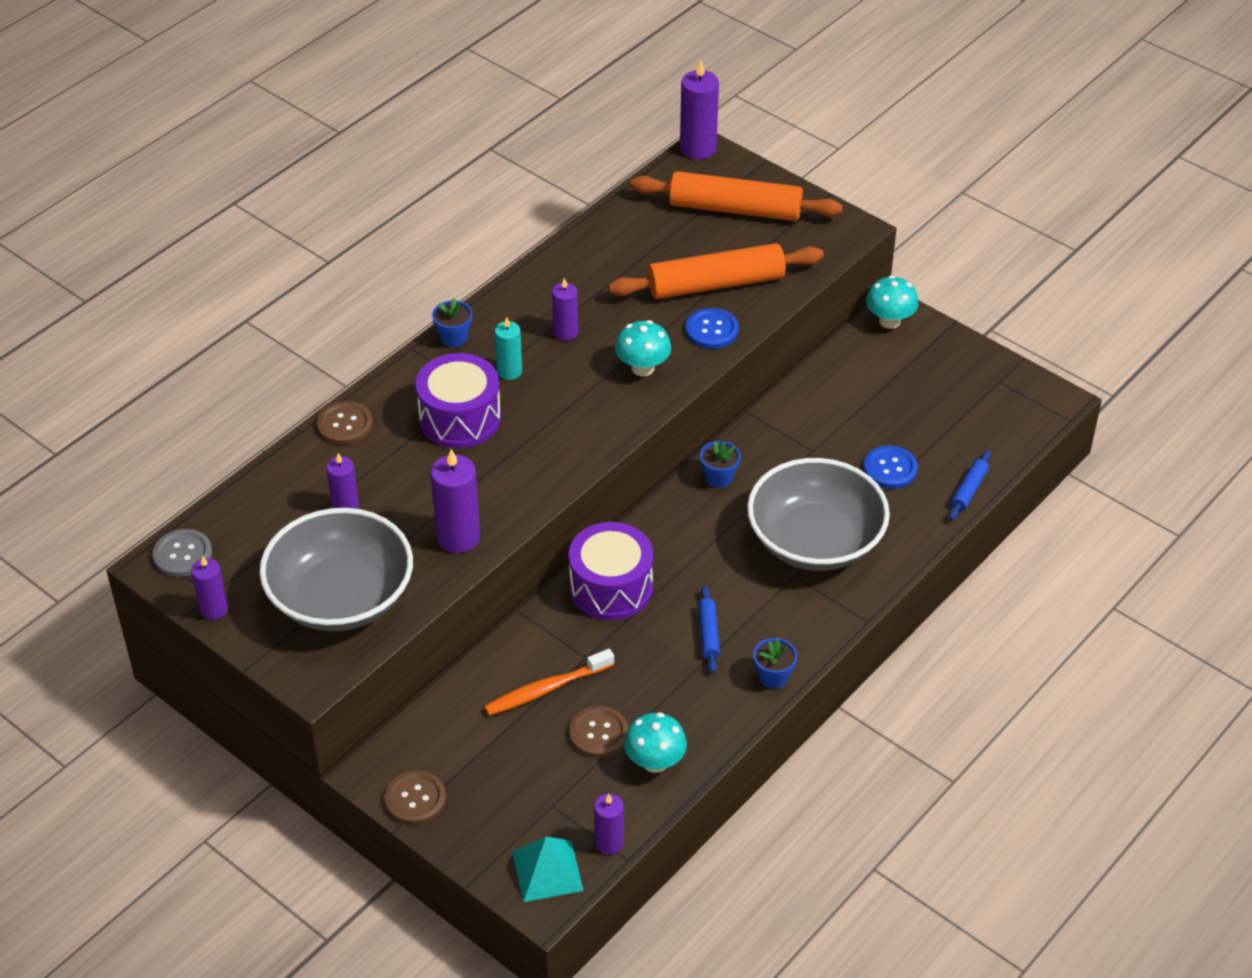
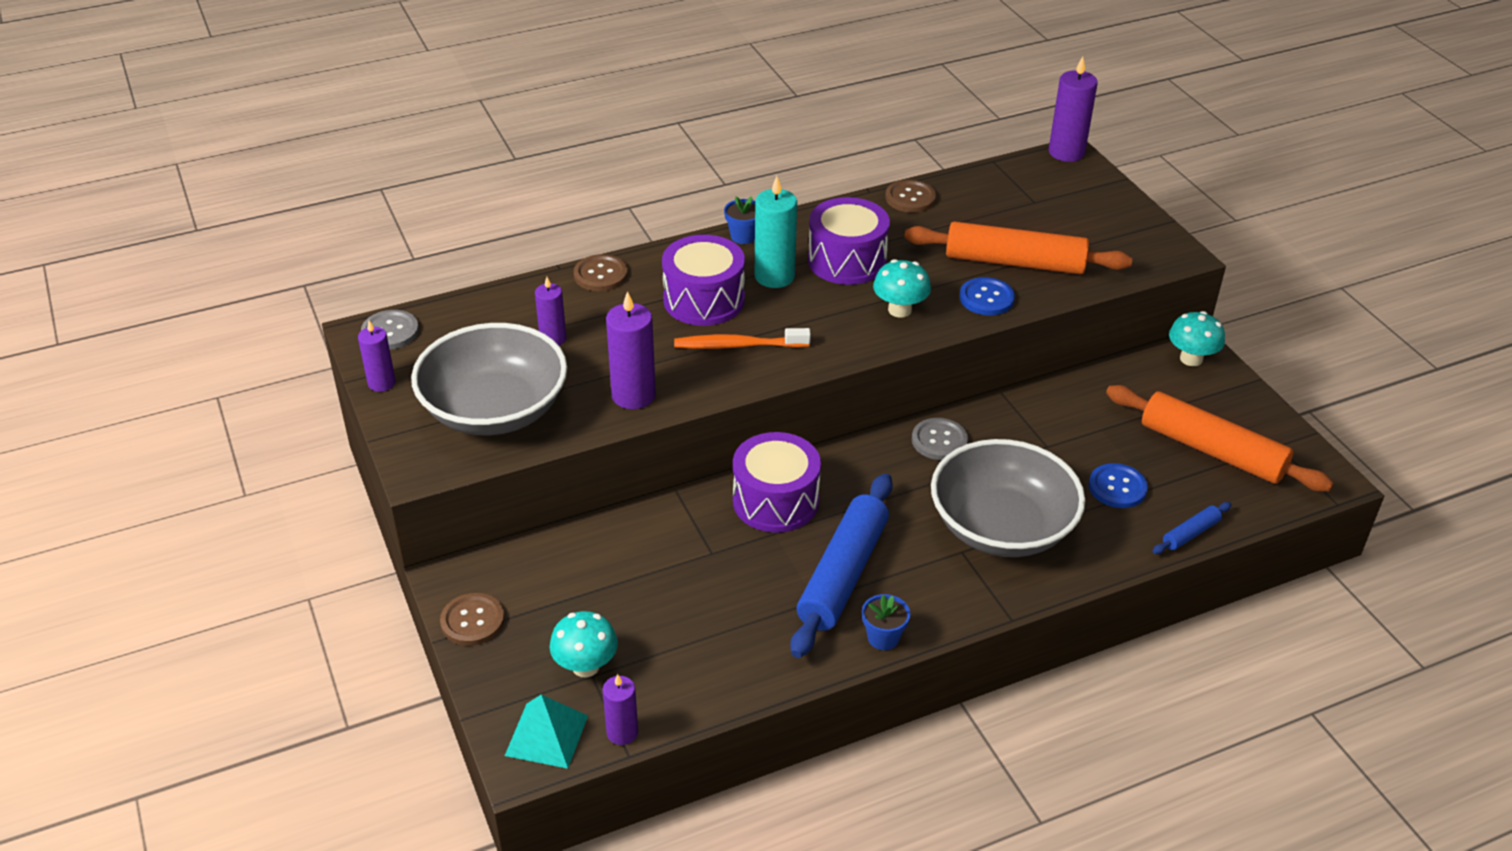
camera: 25 degrees right, 5 degrees down
orange toothbrush [484,649,614,716] -> orange toothbrush moved to [674,328,811,349]
turquoise candle [495,317,522,380] -> turquoise candle [755,176,797,288], size x1.60
purple candle [552,278,578,341] -> purple drum [808,197,890,285]
brown button [569,706,628,758] -> brown button moved to [885,180,936,213]
turquoise mushroom [624,712,687,773] -> turquoise mushroom moved to [549,611,618,677]
orange rolling pin [630,171,843,221] -> orange rolling pin moved to [1106,385,1334,492]
blue rolling pin [698,586,720,673] -> blue rolling pin [791,473,893,658], size x2.24
blue flower pot [700,441,741,488] -> grey button [912,418,968,460]

